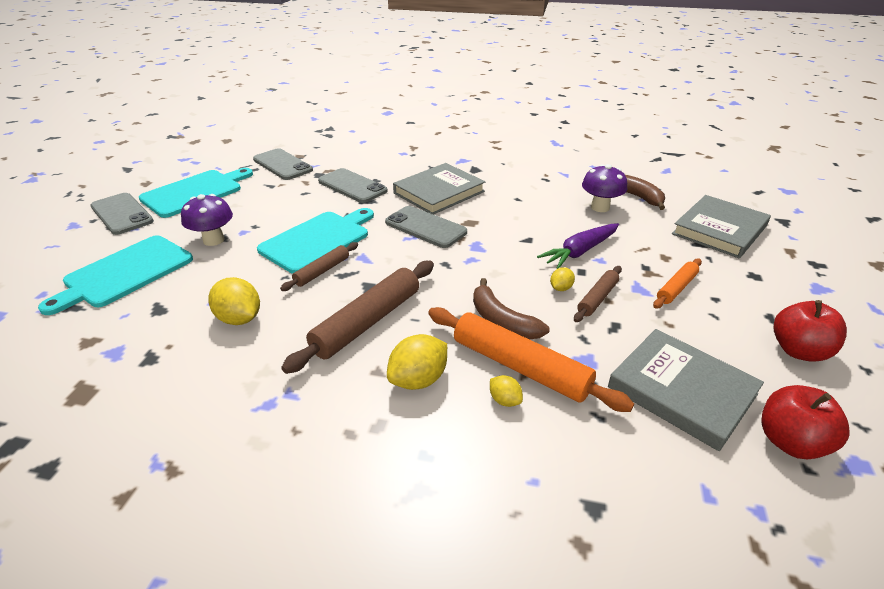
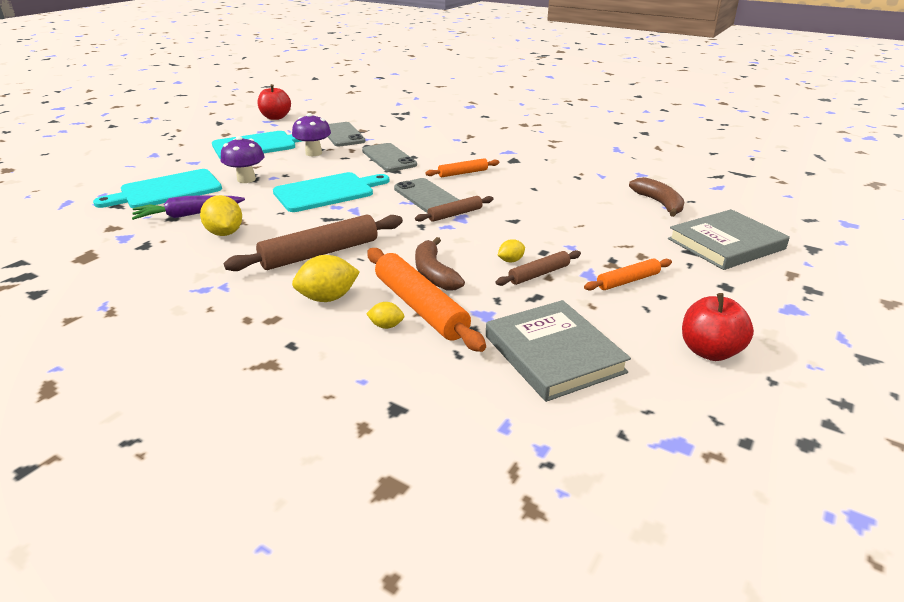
camera: 20 degrees right, 5 degrees down
grey phone [91,193,154,235] -> none
brown rolling pin [280,242,358,291] -> brown rolling pin moved to [415,196,493,222]
grey book [393,163,485,215] -> orange rolling pin [425,158,499,177]
yellow lemon [490,375,523,407] -> yellow lemon turned 60 degrees counterclockwise [366,302,404,329]
purple carrot [537,223,619,269] -> purple carrot moved to [132,195,245,220]
purple mushroom [582,164,627,212] -> purple mushroom moved to [292,113,331,156]
red apple [761,385,850,459] -> red apple moved to [258,84,291,120]

